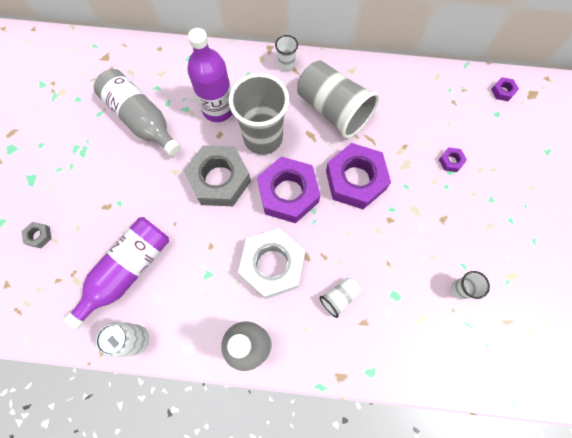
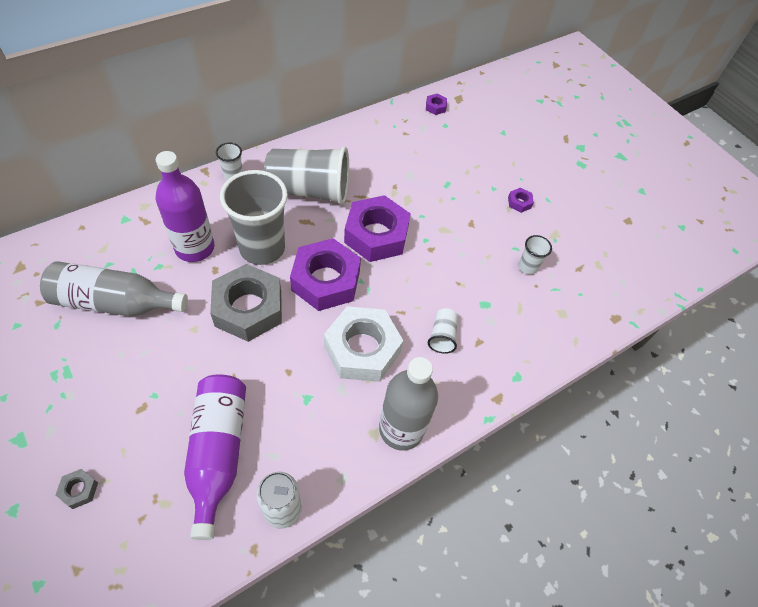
camera: 45 degrees left, 15 degrees down
purple nut [439,147,467,172] -> purple nut moved to [508,187,534,213]

